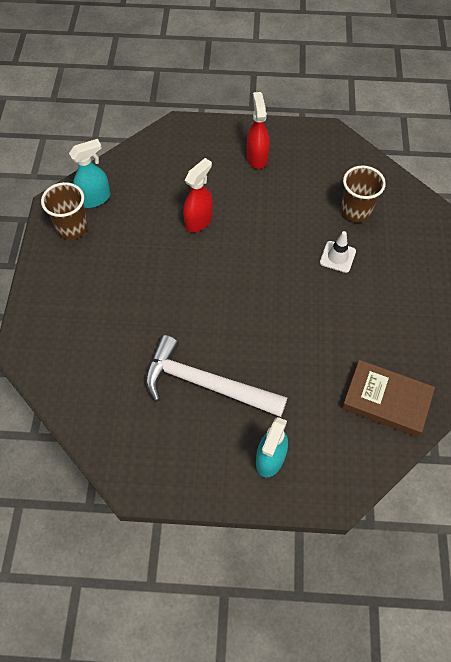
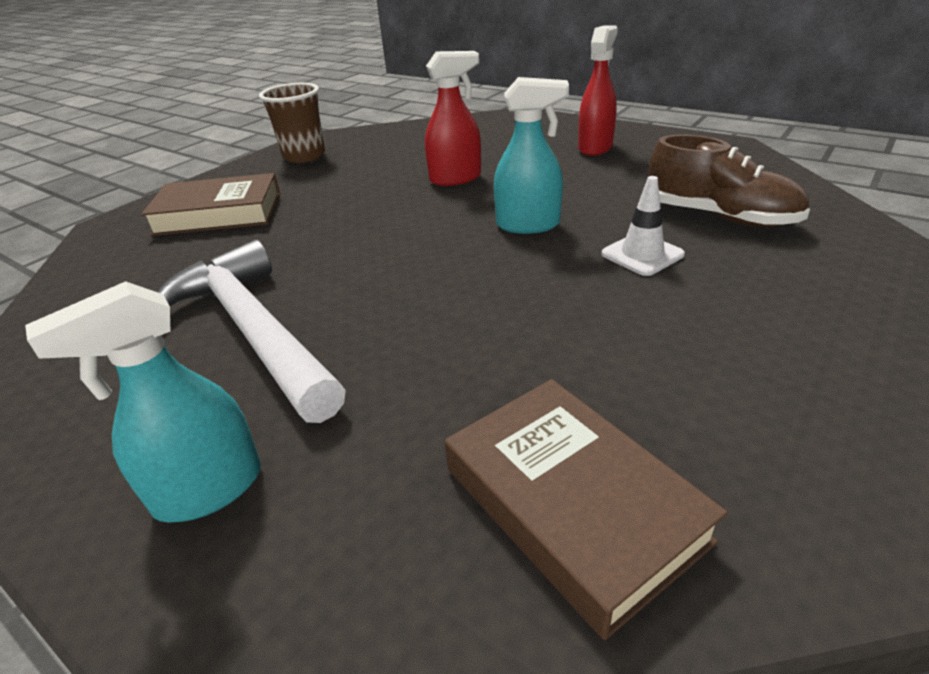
camera: 35 degrees right, 25 degrees down
turquoise spray bottle [69,139,110,208] -> turquoise spray bottle moved to [494,77,569,234]
brown cup [341,165,386,223] -> brown shoe [648,134,810,227]
none -> brown book [141,173,280,236]

